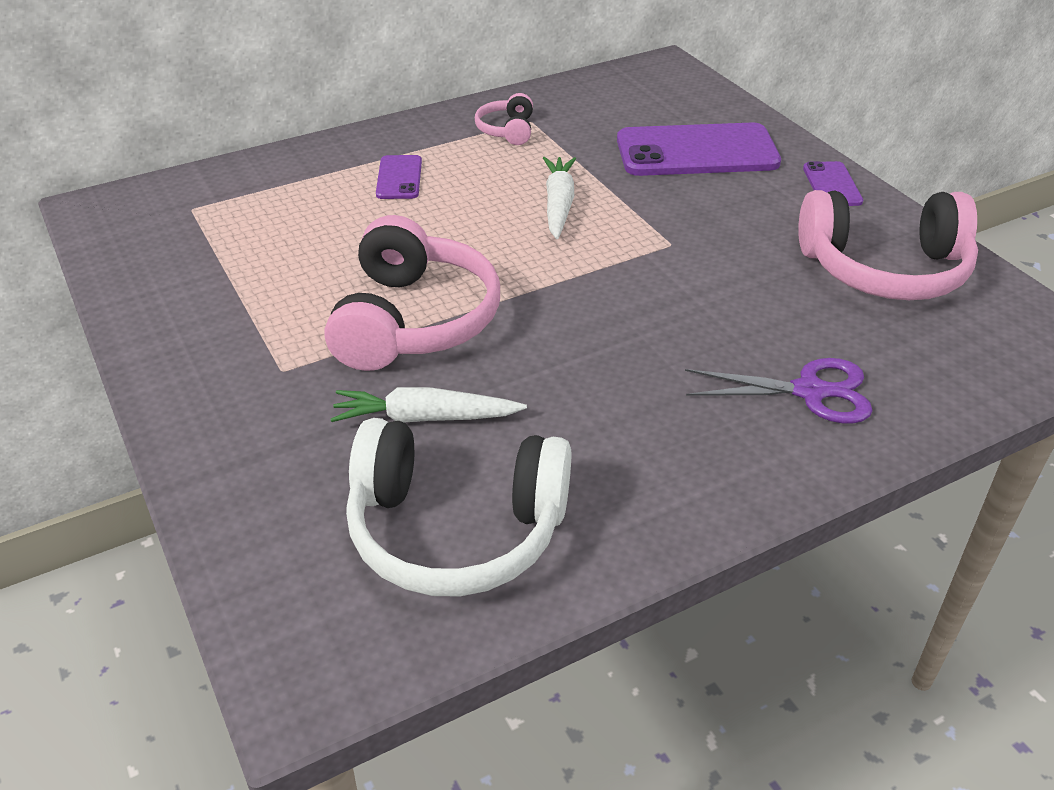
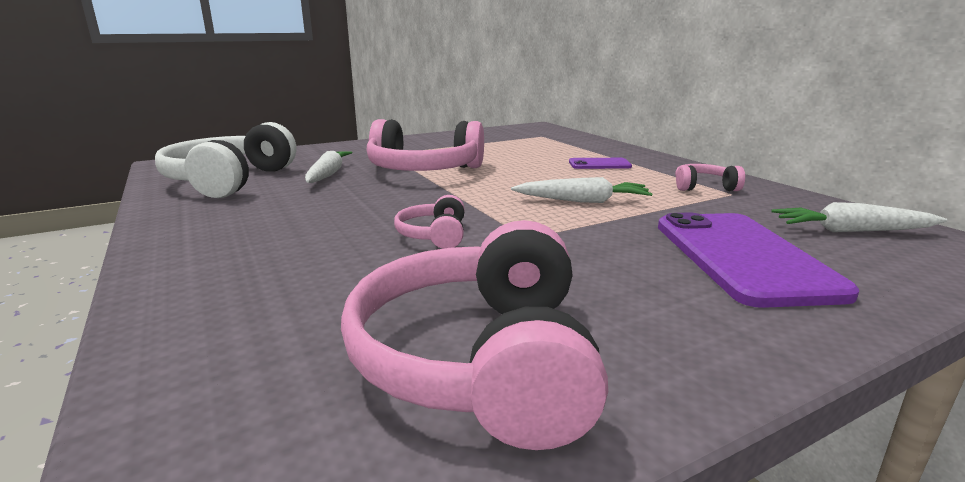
camera: 90 degrees right, 20 degrees down
purple scissors [685,358,872,424] -> none
purple phone [803,161,863,206] -> none
none -> pink headphones [394,195,465,249]
none -> white carrot [771,202,947,232]

